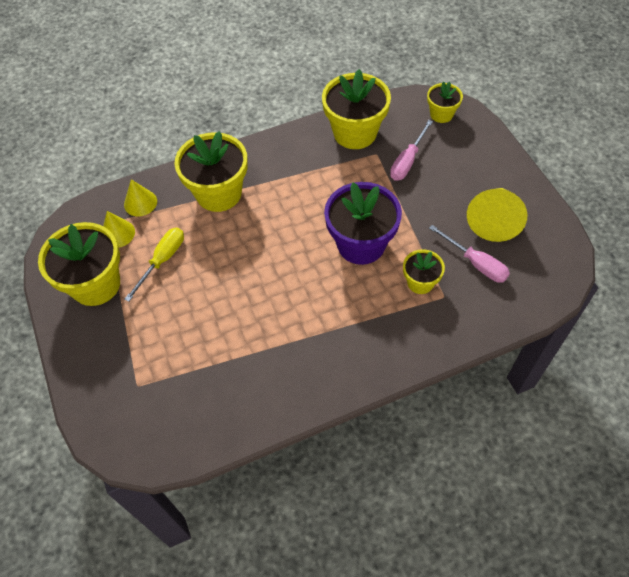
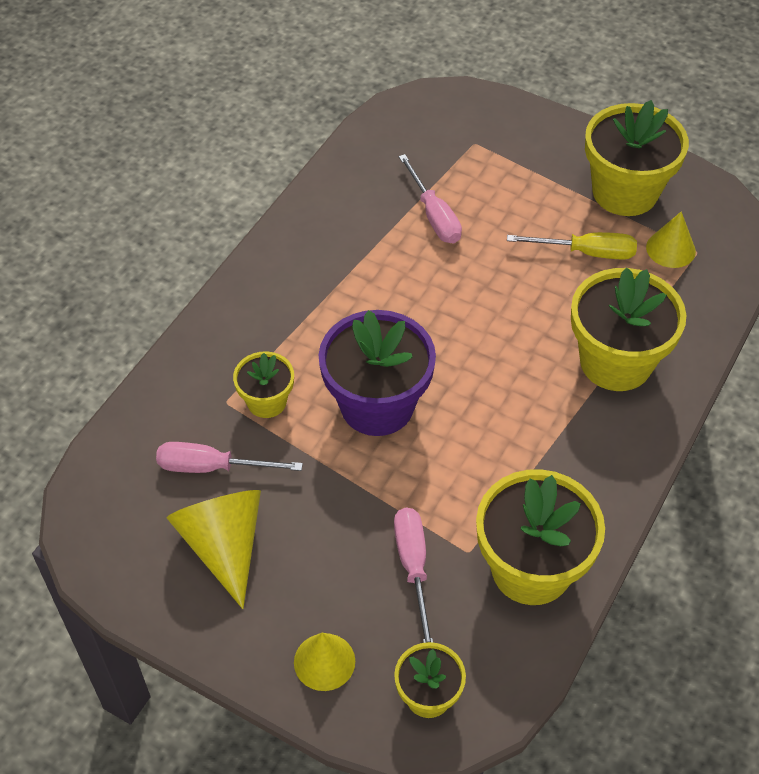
camera: 140 degrees right, 5 degrees down
yellow cone [124,179,157,216] -> yellow cone moved to [294,633,355,691]
yellow screwdriver [124,228,184,302] -> yellow screwdriver turned 75 degrees counterclockwise [507,232,637,259]
none -> pink screwdriver [399,154,462,243]

